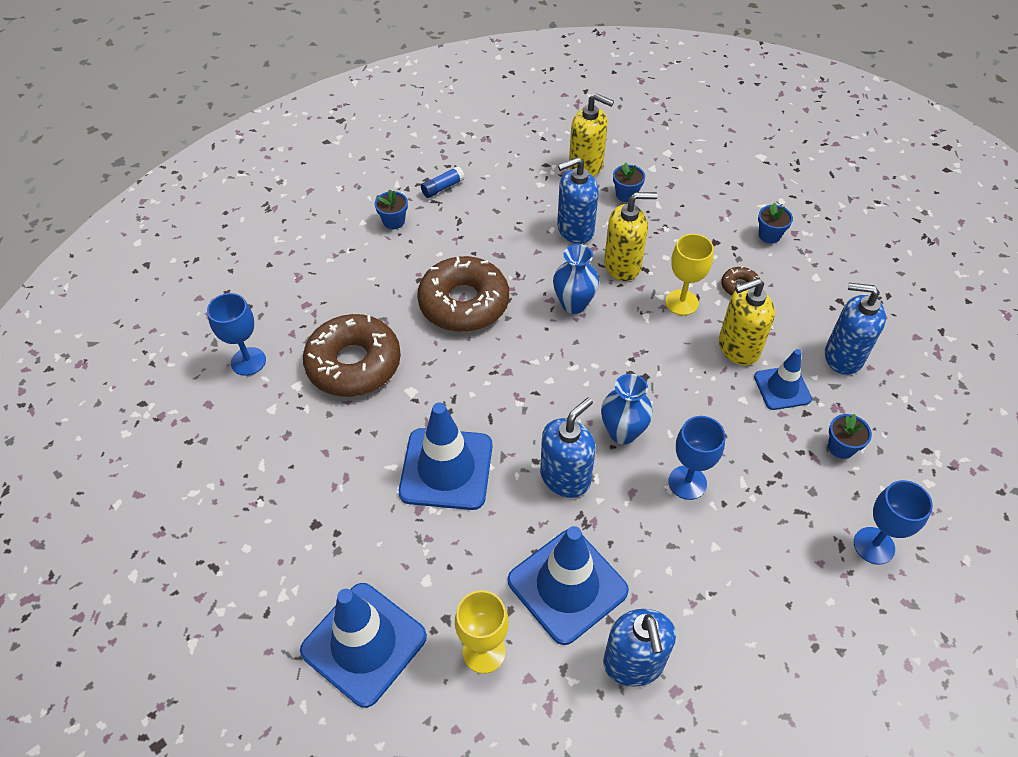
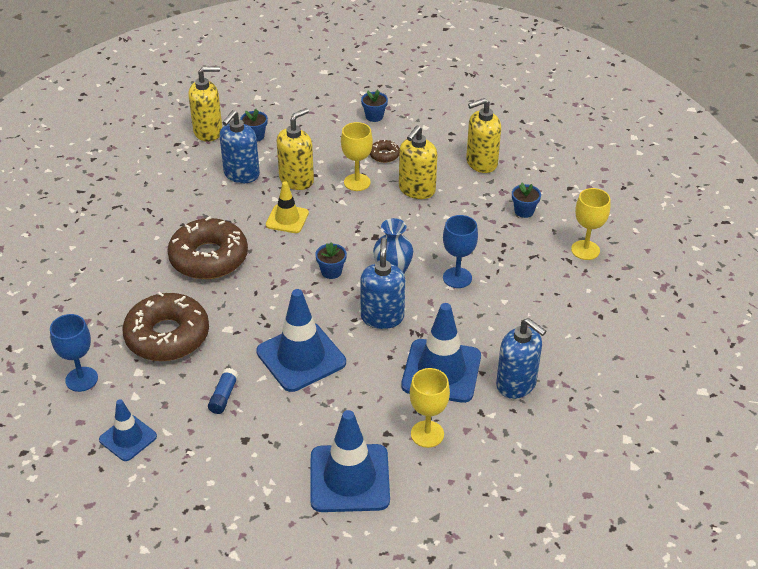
camera: 40 degrees left, 10 degrees down
blue flower pot [375,190,408,229] -> blue flower pot moved to [315,242,347,279]
blue glue stick [421,166,465,198] -> blue glue stick moved to [208,368,238,414]
blue vase [553,244,599,314] -> yellow traffic cone [266,181,309,233]
blue traffic cone [754,349,812,410] -> blue traffic cone moved to [99,399,157,461]
blue soap dispenser [825,283,886,375] -> yellow soap dispenser [466,98,501,173]
blue goblet [854,480,933,564] -> yellow goblet [571,188,610,260]

